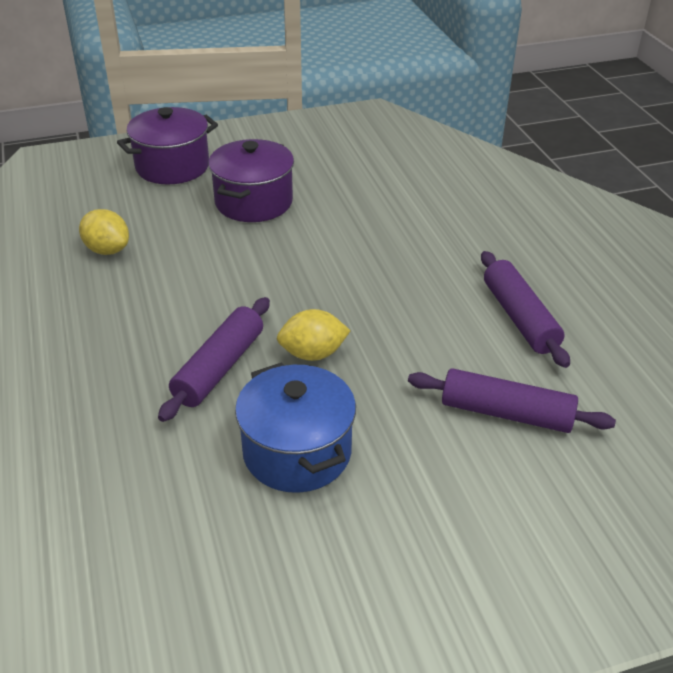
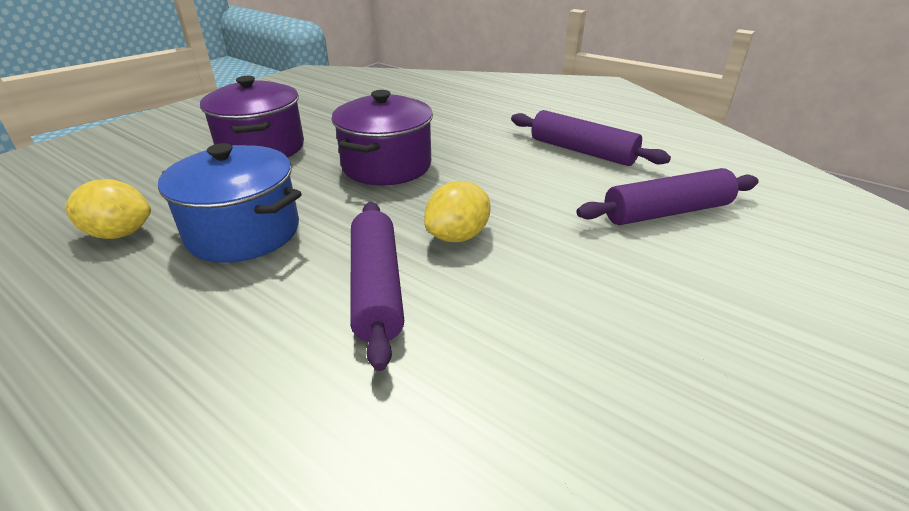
camera: 35 degrees left, 5 degrees down
purple pot [117,107,218,184] -> purple pot moved to [332,90,433,186]
blue pot [235,362,356,493] -> blue pot moved to [158,143,302,263]

